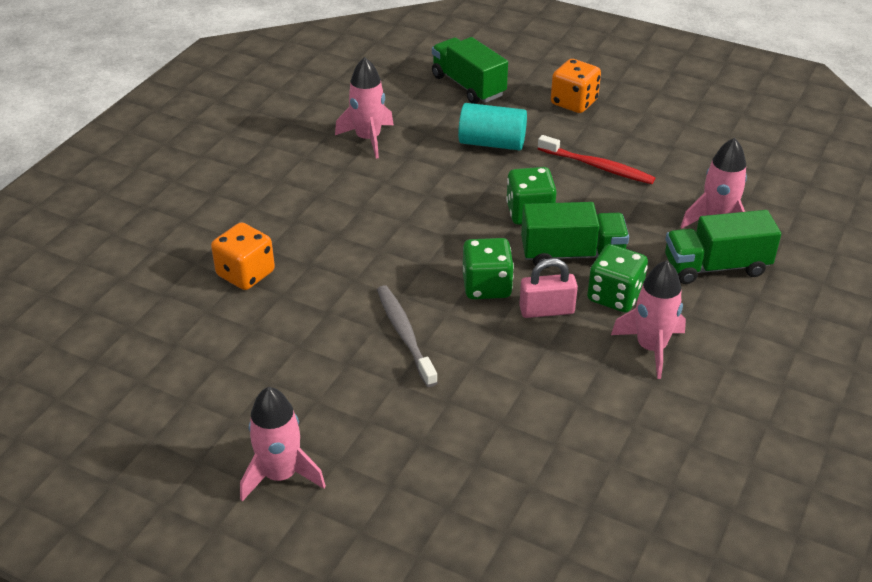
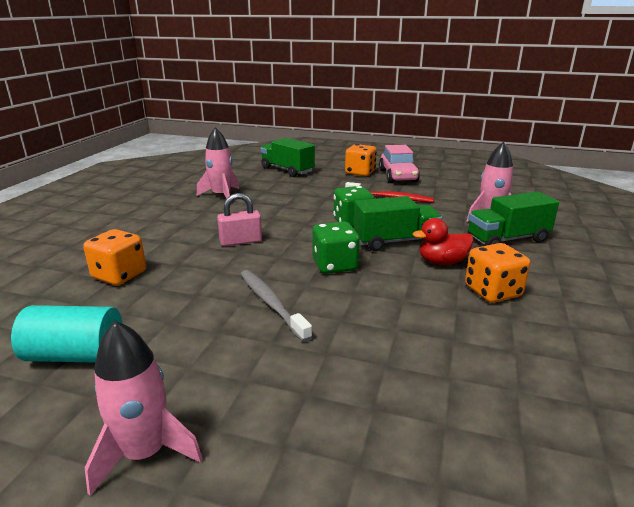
camera: 10 degrees left, 15 degrees down
turquoise cylinder [458,103,527,150] -> turquoise cylinder moved to [11,305,122,363]
pink padlock [519,258,578,318] -> pink padlock moved to [217,193,262,246]
green dice [587,244,648,312] -> red duck [413,218,474,265]
pink rocket [611,260,686,379] -> orange dice [465,243,530,303]
none -> pink car [379,145,420,183]

